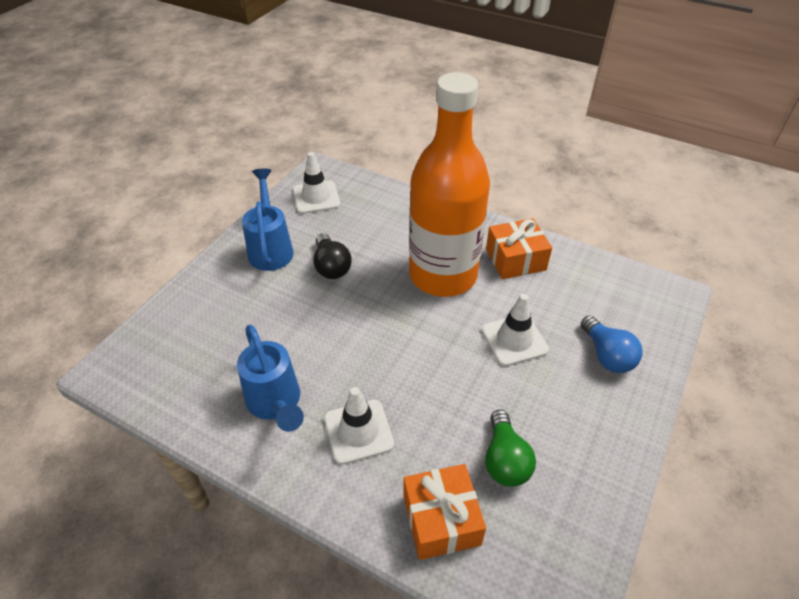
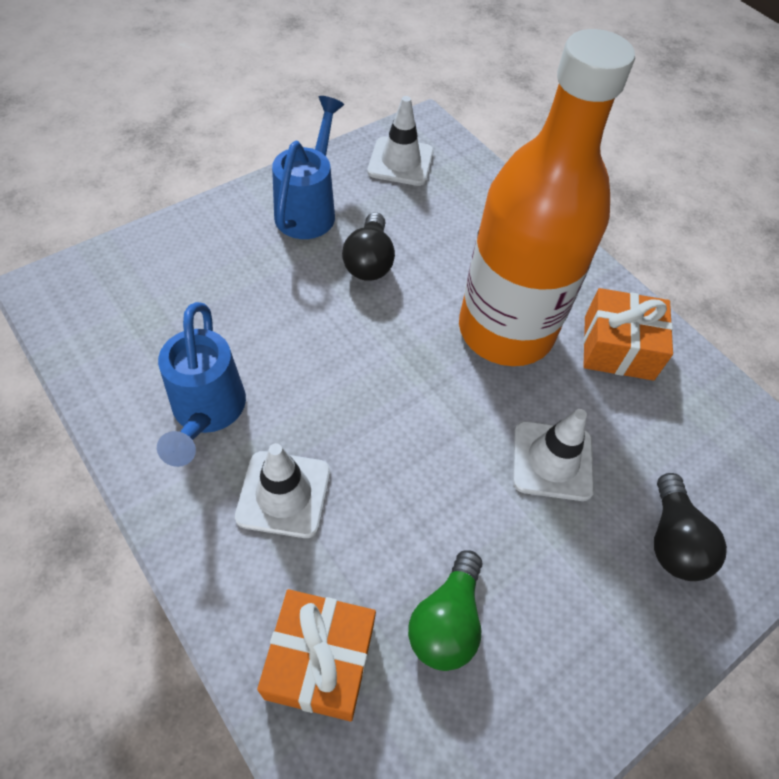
camera: 20 degrees right, 10 degrees up
blue light bulb [581,316,643,373] -> black light bulb [654,473,727,581]

